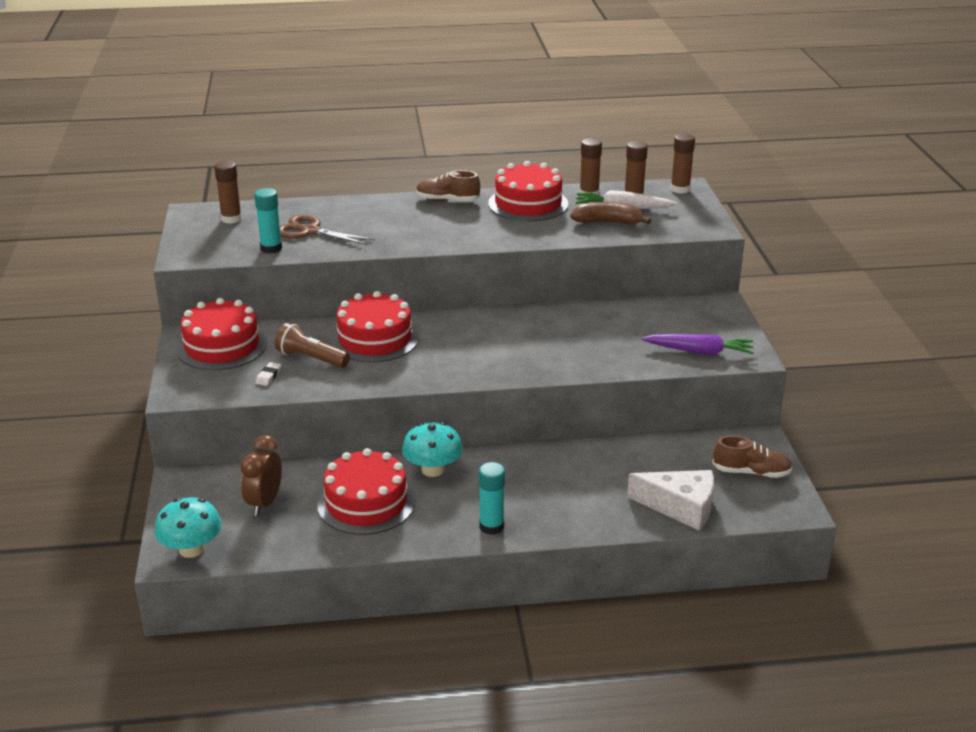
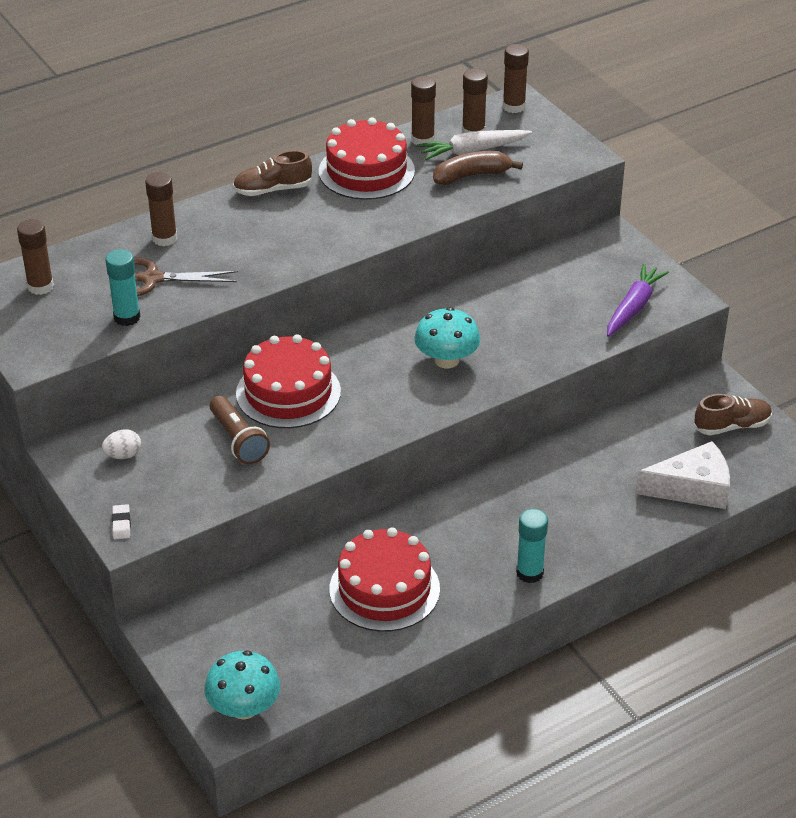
camera: 25 degrees left, 10 degrees up
red cake [176,298,267,370] -> white egg [102,429,141,459]
brown clock [240,435,282,516] -> none
white eraser [256,362,281,386] -> white eraser moved to [112,504,131,539]
brown flashlight [275,323,350,368] -> brown flashlight turned 120 degrees counterclockwise [210,396,270,464]
turquoise mushroom [402,422,463,477] -> turquoise mushroom moved to [414,307,480,368]
purple carrot [641,334,754,355] -> purple carrot turned 45 degrees counterclockwise [607,263,669,337]
none -> brown glue stick [145,172,177,246]

